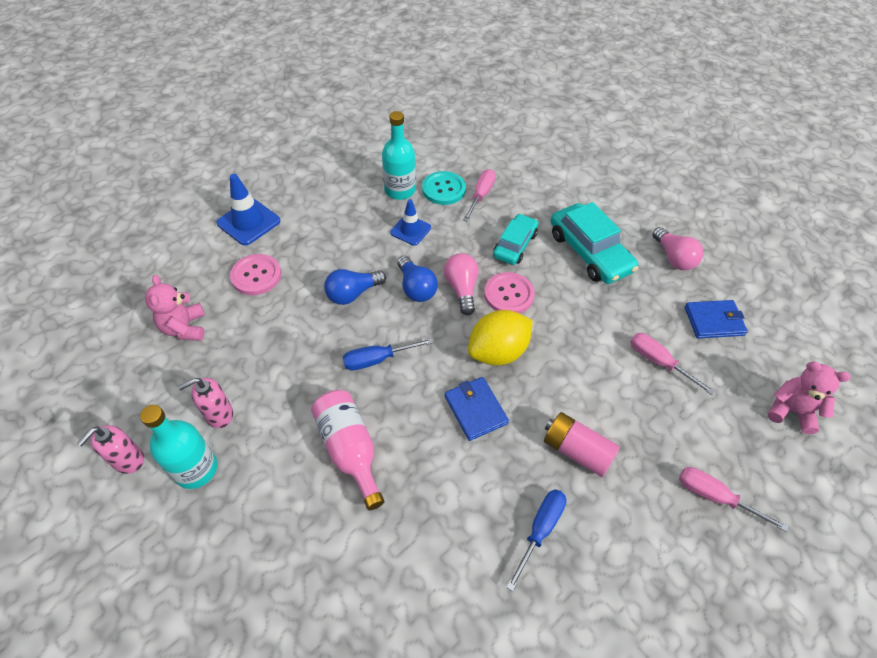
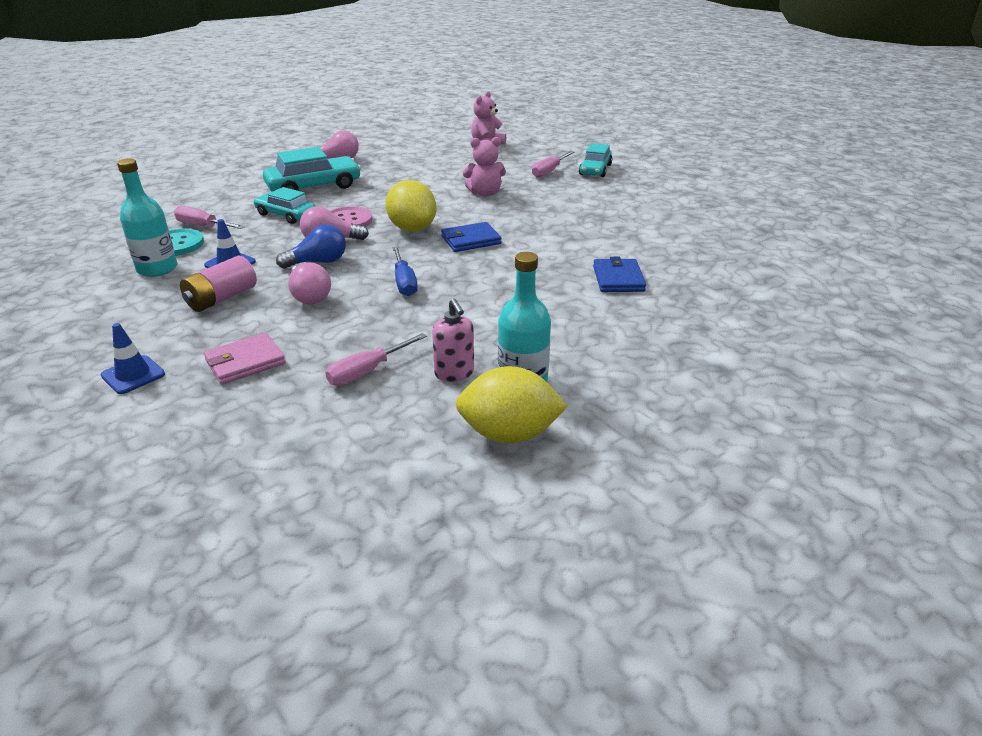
camera: 85 degrees left, 20 degrees down
pink soap dispenser [77,425,144,474] -> yellow lemon [456,366,568,443]
pink teddy bear [145,275,205,341] -> pink teddy bear moved to [463,137,506,197]
blue traffic cone [216,174,280,246] -> blue traffic cone [101,323,165,394], size x0.67
pink button [230,254,281,295] -> pink wallet [204,333,286,384]
pink bottle [311,390,384,510] -> none
blue light bulb [324,269,386,305] -> pink light bulb [288,263,331,305]
blue screwdriver [506,489,567,591] -> none
pink battery [544,412,620,477] -> pink battery moved to [180,256,257,312]
pink screwdriver [630,333,715,395] -> pink screwdriver moved to [325,333,427,386]
blue wallet [684,300,748,339] -> blue wallet moved to [593,257,646,292]
none -> turquoise car [579,143,612,177]

